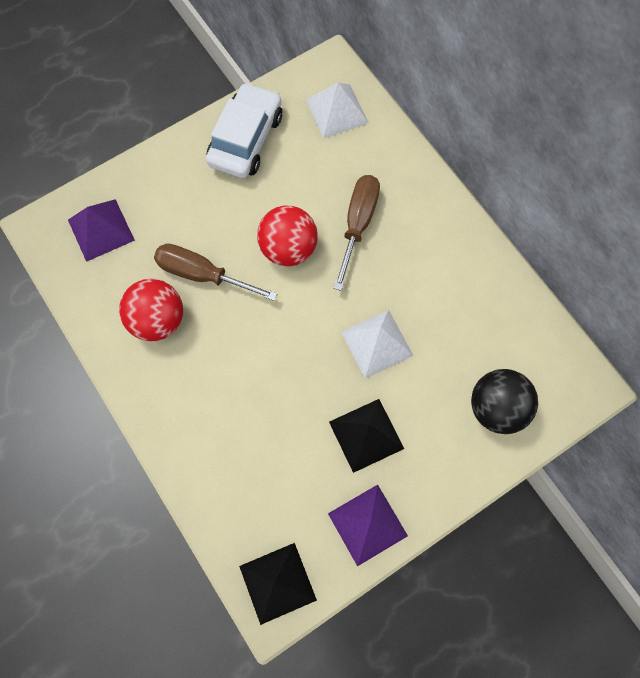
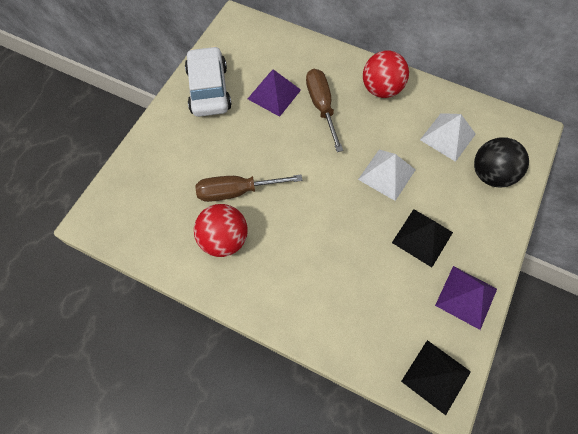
camera: 30 degrees left, 5 degrees down
purple pyramid [68,199,135,262] -> purple pyramid moved to [248,69,301,117]
red ball [257,205,318,266] -> red ball moved to [363,51,409,98]
white pyramid [306,82,369,139] -> white pyramid moved to [420,113,476,162]

